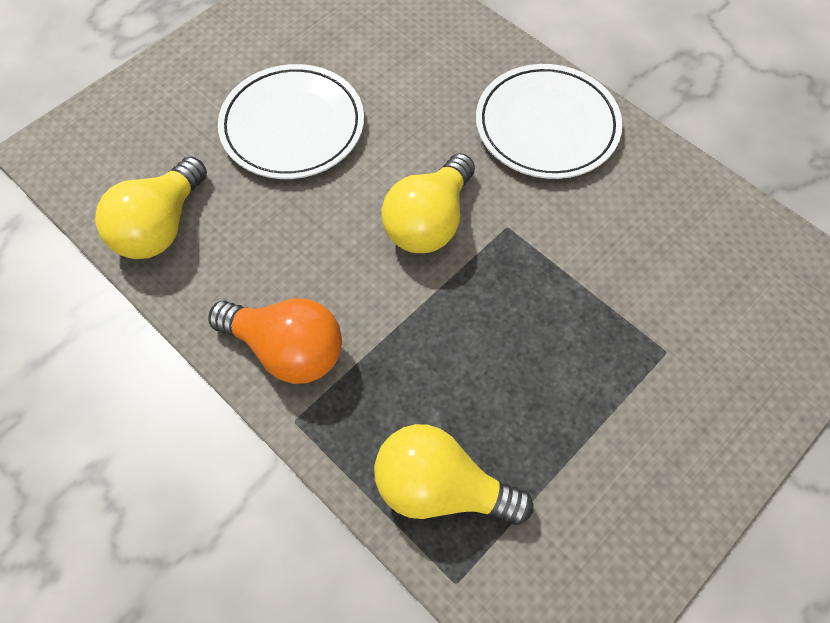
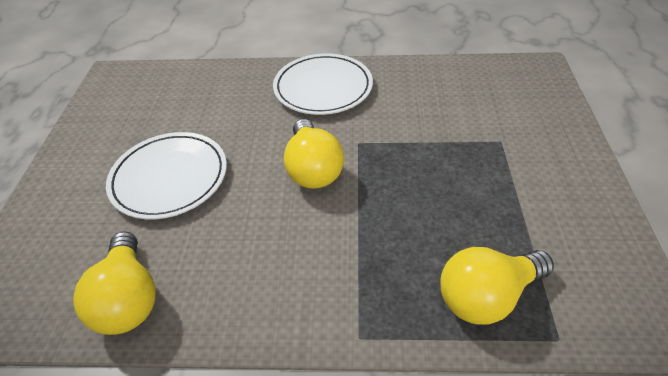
camera: 40 degrees left, 15 degrees down
orange light bulb [208,298,342,384] -> none

